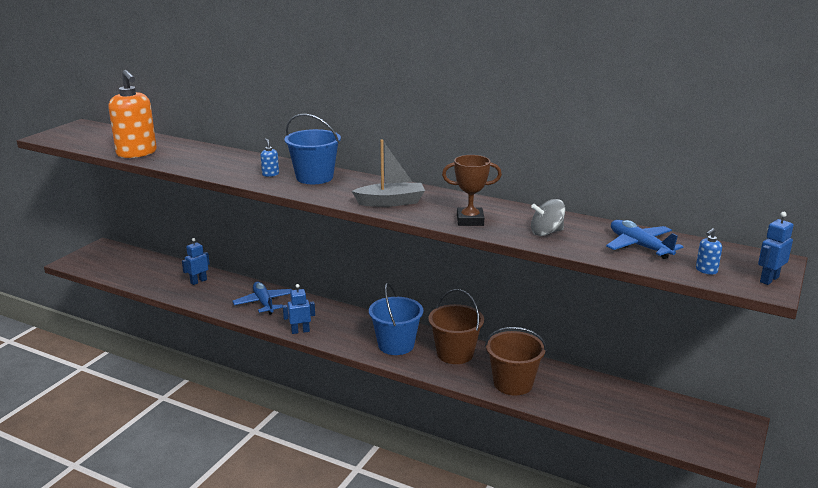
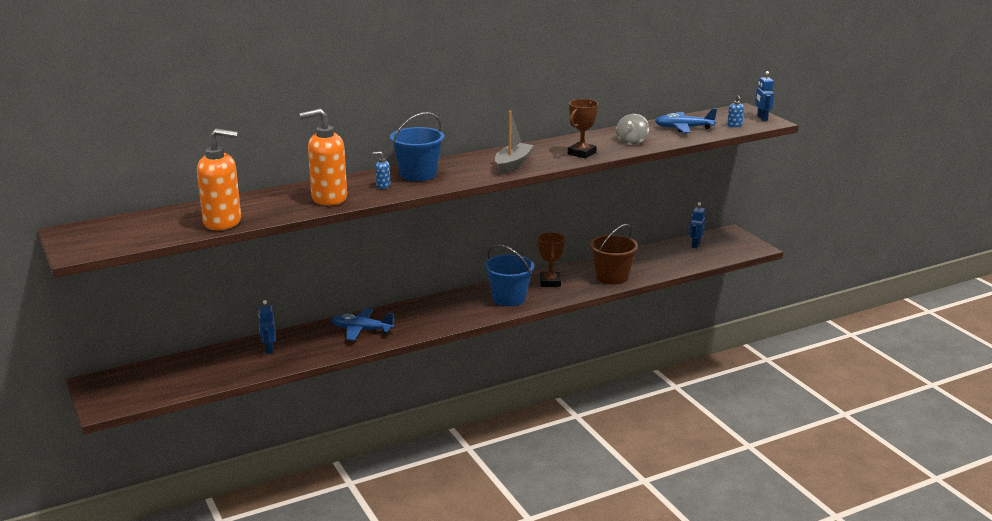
camera: 55 degrees left, 0 degrees up
blue robot [283,284,315,334] -> blue robot moved to [689,202,705,248]
brown bucket [428,289,484,364] -> brown trophy [538,232,565,287]
none -> orange soap dispenser [299,109,347,205]

